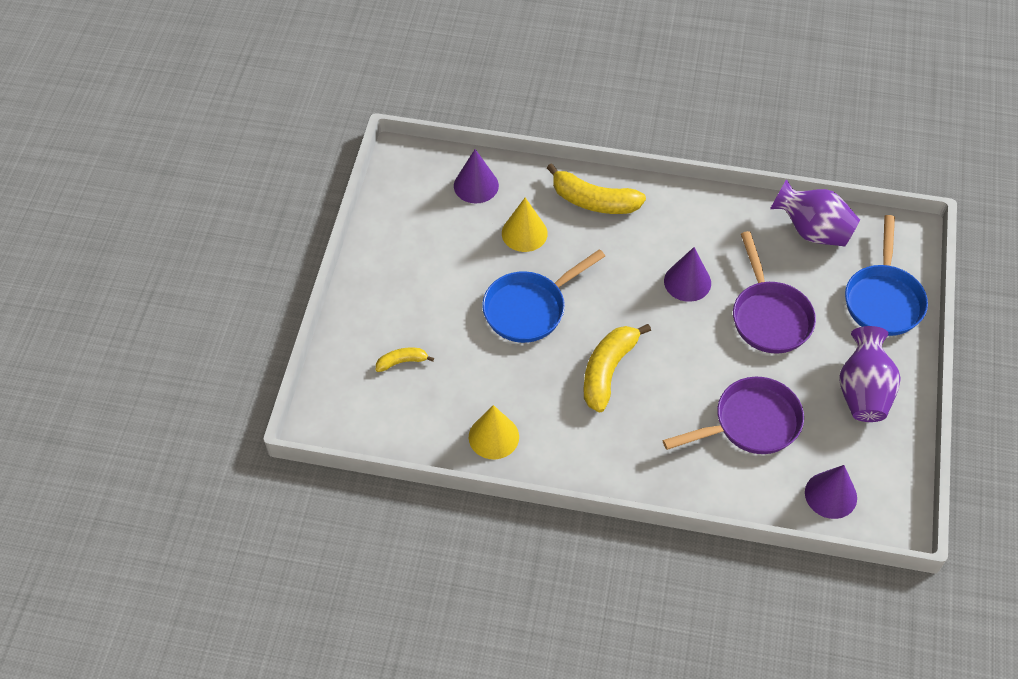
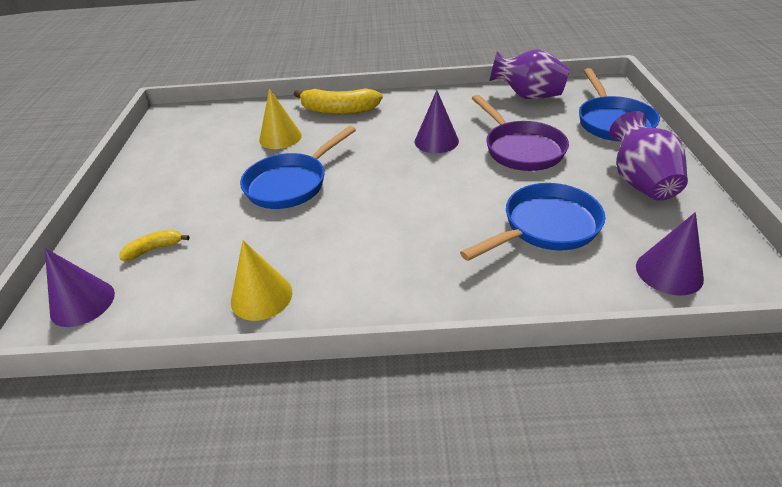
camera: 10 degrees left, 15 degrees down
purple cone [454,149,499,203] -> purple cone moved to [45,248,115,327]
yellow banana [583,324,651,412] -> none
purple pan [663,377,804,454] -> blue pan [460,183,605,261]

